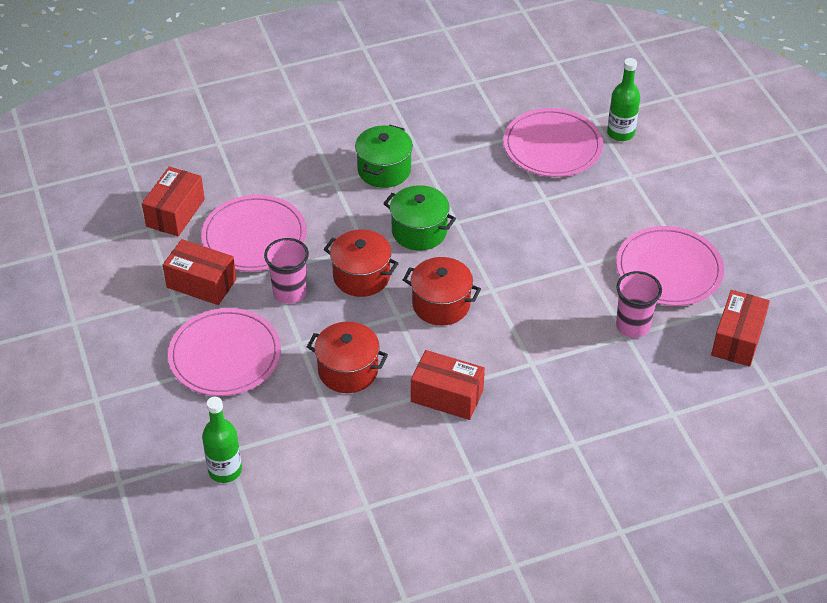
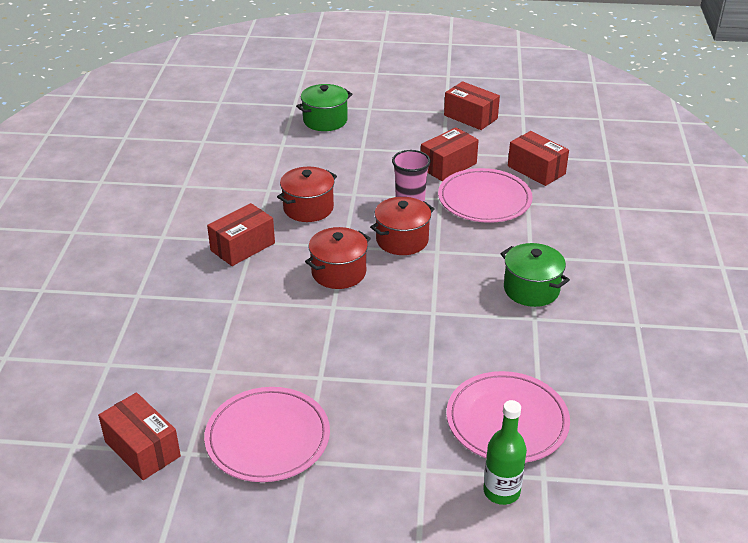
camera: 115 degrees right, 10 degrees down
pink plate [168,308,281,396] -> none
green bottle [202,397,242,483] -> none
green pot [383,185,456,250] -> green pot moved to [296,84,353,131]
pink cup [616,271,662,338] -> none
none -> red box [444,81,500,130]

